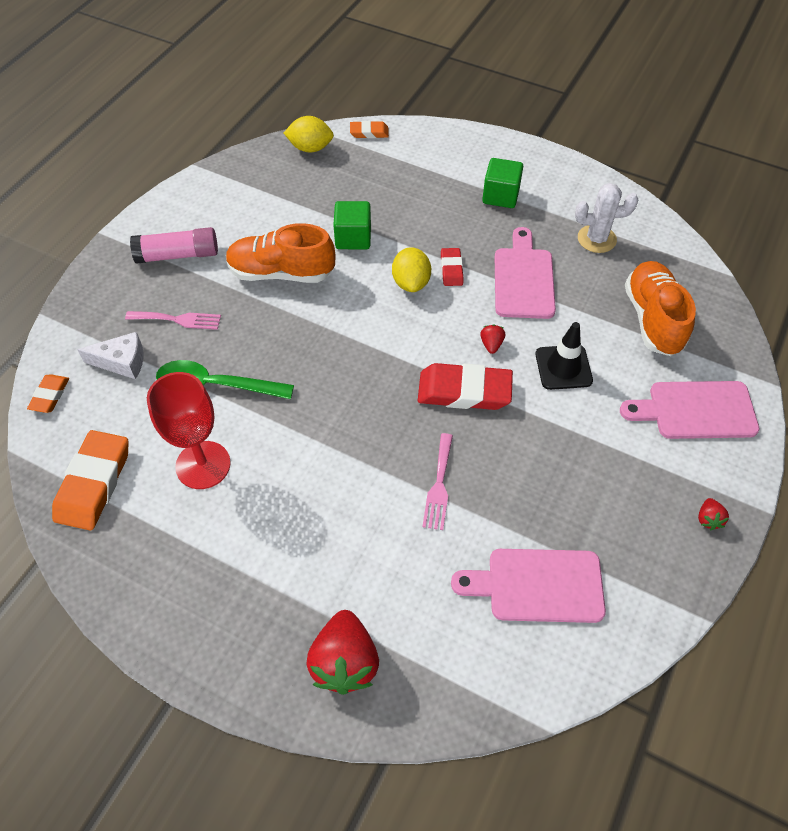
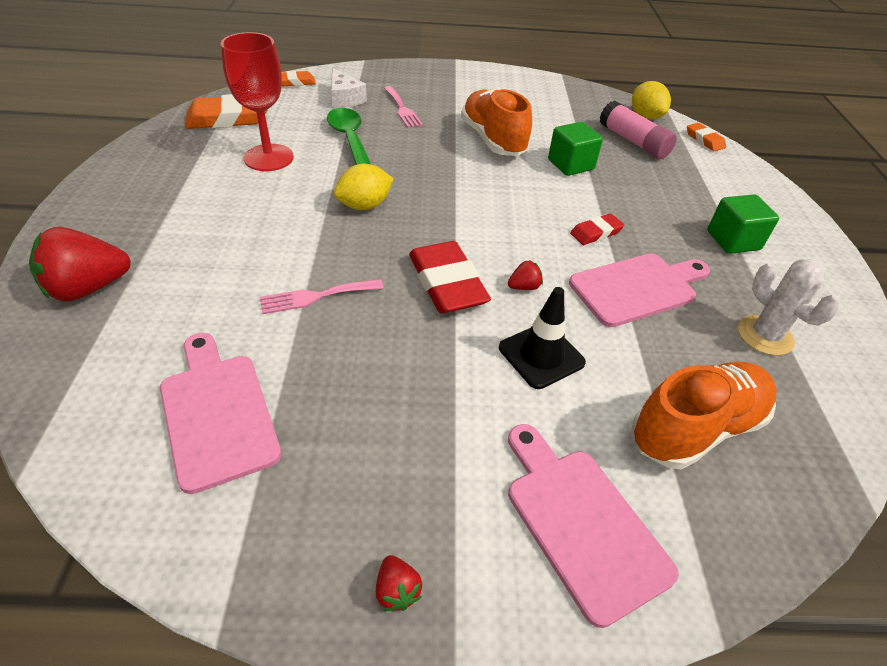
camera: 60 degrees right, 10 degrees down
pink glue stick [130,227,218,264] -> pink glue stick moved to [600,100,677,159]
yellow lemon [392,247,431,292] -> yellow lemon moved to [334,164,393,210]
red strawberry [698,498,729,530] -> red strawberry turned 90 degrees counterclockwise [376,555,422,611]

